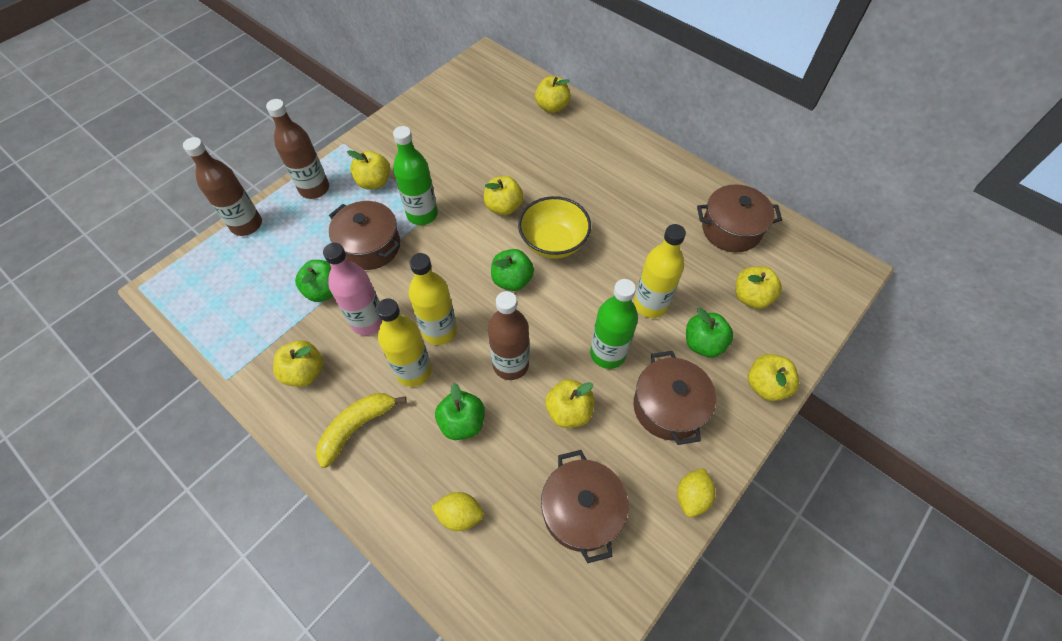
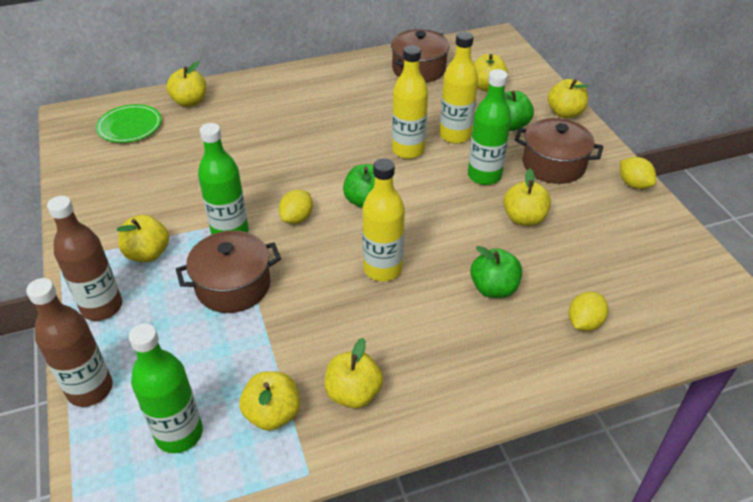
camera: 60 degrees left, 15 degrees down
green apple [295,260,334,302] -> none
yellow banana [316,393,407,468] -> none
pink bottle [323,243,383,335] -> none
yellow bottle [376,298,432,387] -> yellow bottle moved to [392,45,428,159]
yellow apple [484,176,524,215] -> yellow apple moved to [239,372,300,431]
brown bottle [488,291,529,380] -> none
yellow bowl [518,196,591,259] -> none
brown pot [541,450,628,563] -> none
none -> green plate [96,104,162,143]
none -> green bottle [129,324,203,453]
none -> yellow lemon [279,190,313,224]

